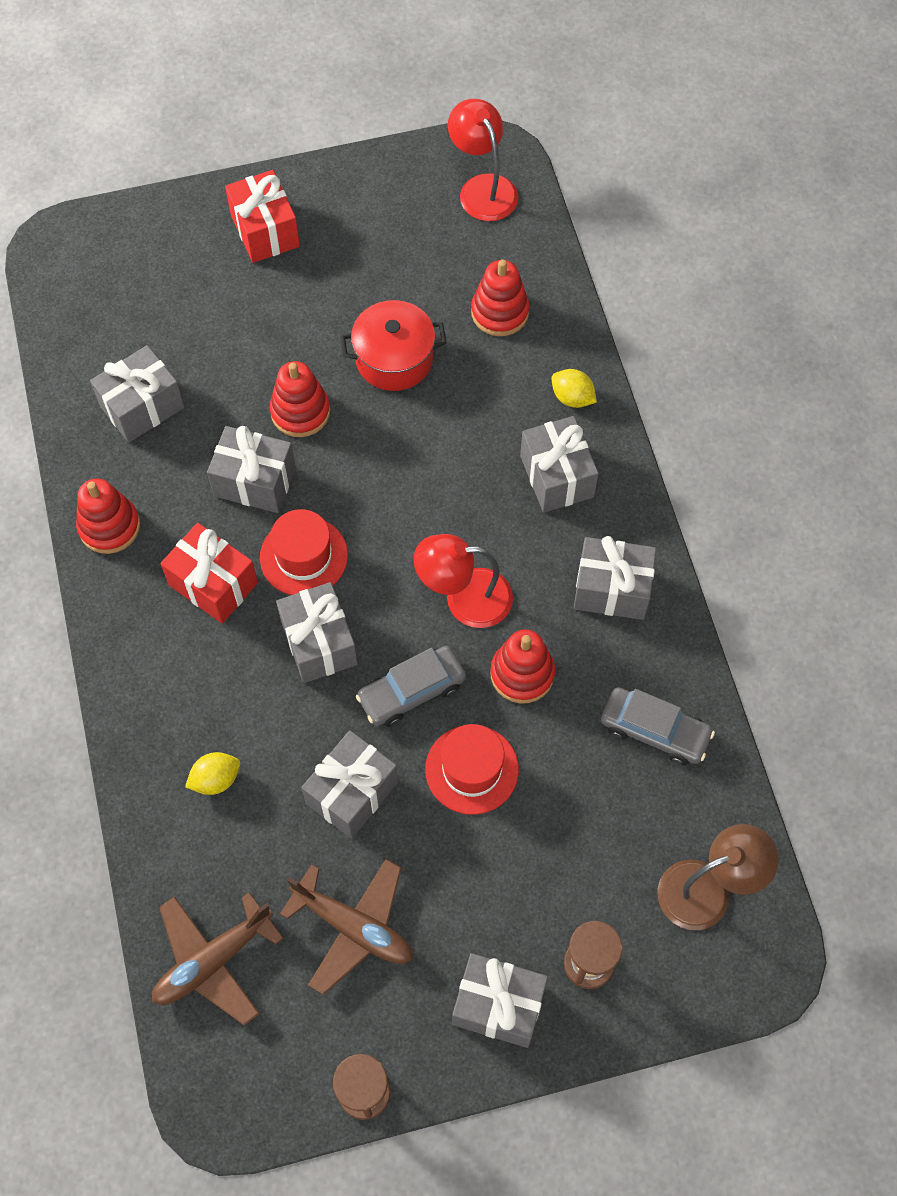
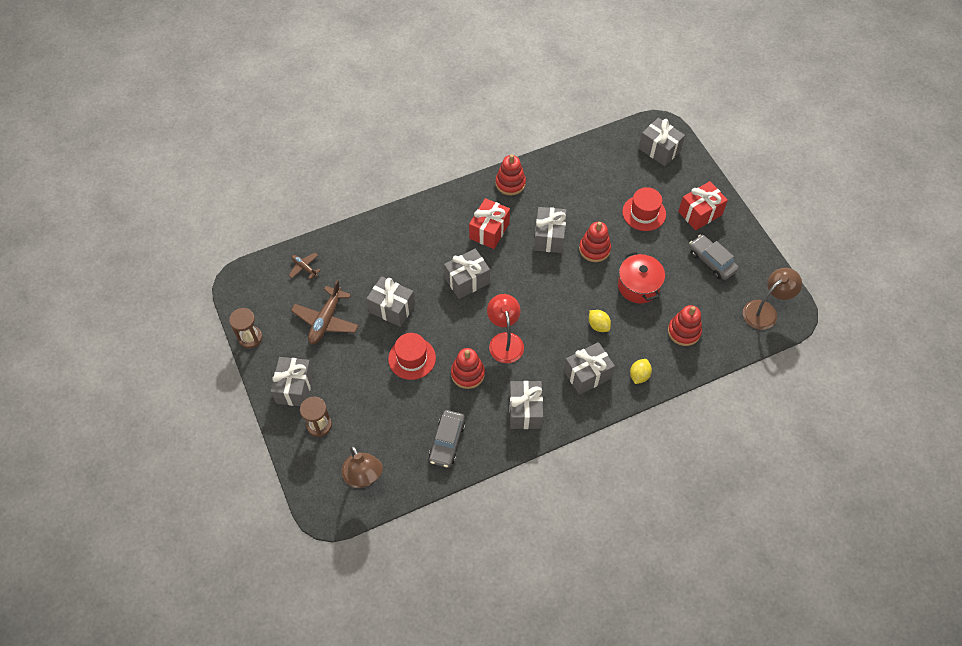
camera: 80 degrees right, 5 degrees down
grey gift [90,345,184,443] -> grey gift moved to [639,118,685,166]
brown plane [152,892,284,1026] -> brown plane [289,253,321,279], size x0.54
yellow lemon [185,752,240,795] -> yellow lemon moved to [589,310,611,332]
red hat [260,509,348,595] -> red hat moved to [622,187,666,231]
grey car [356,646,466,727] -> grey car moved to [689,234,739,280]
red lamp [448,99,519,221] -> brown lamp [743,268,802,330]

